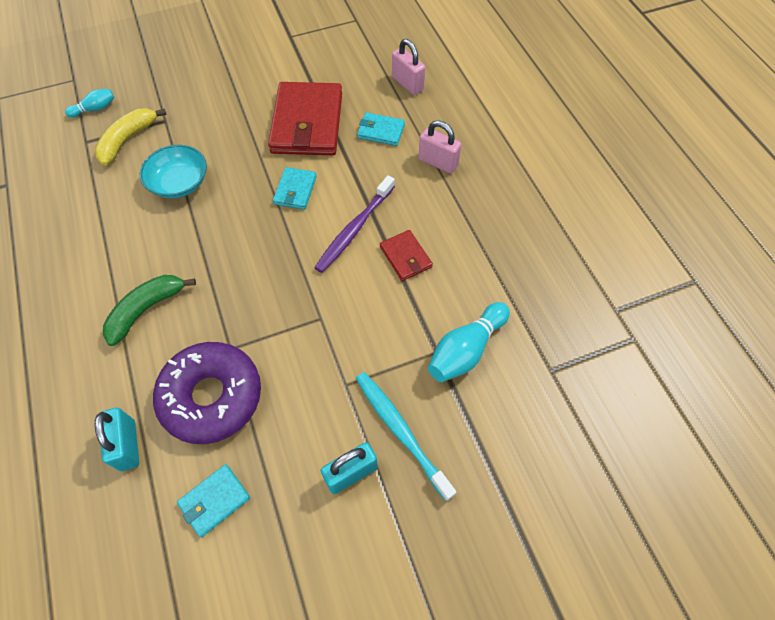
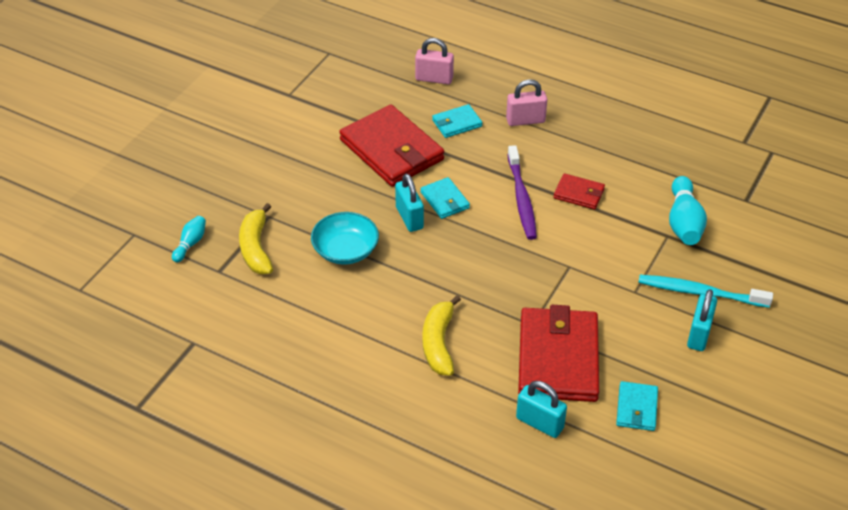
camera: 40 degrees left, 15 degrees down
green banana [103,275,196,346] -> yellow banana [422,295,461,376]
purple donut [153,342,261,444] -> red wallet [518,305,599,402]
none -> turquoise padlock [395,173,424,232]

